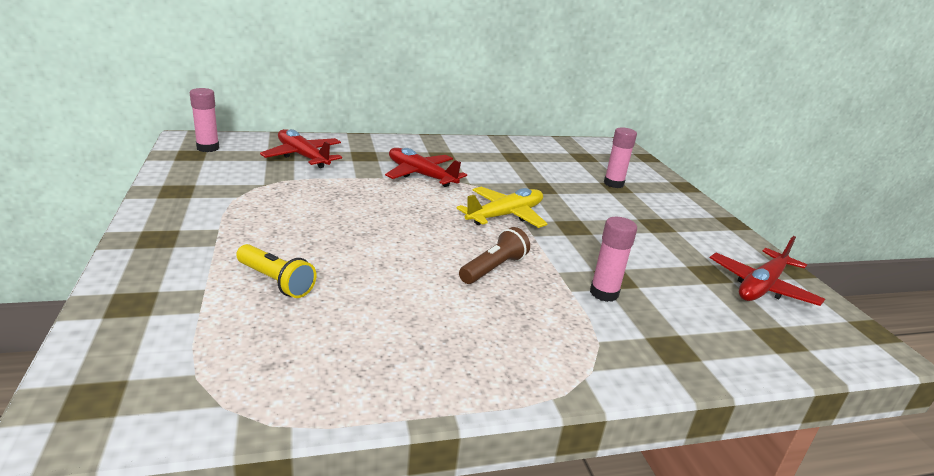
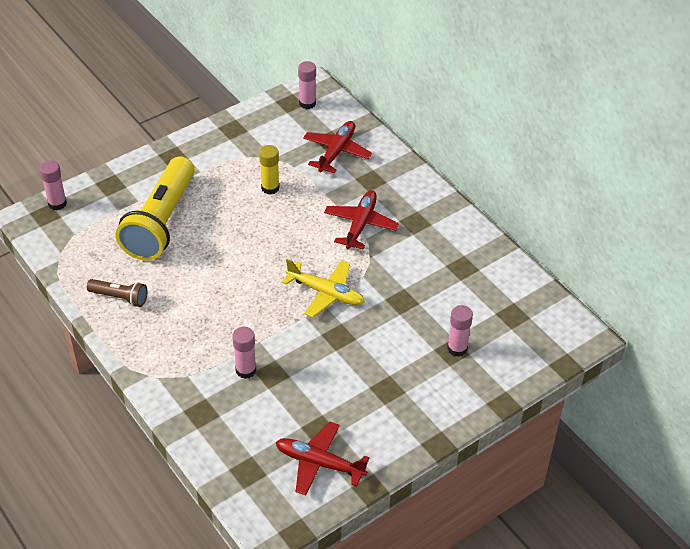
camera: 70 degrees right, 20 degrees up
yellow flashlight [236,244,316,298] -> yellow flashlight [116,156,195,261], size x2.21
brown flashlight [459,227,530,284] -> brown flashlight moved to [87,279,148,307]
none -> pink glue stick [40,160,67,210]
none -> yellow glue stick [259,145,280,194]

